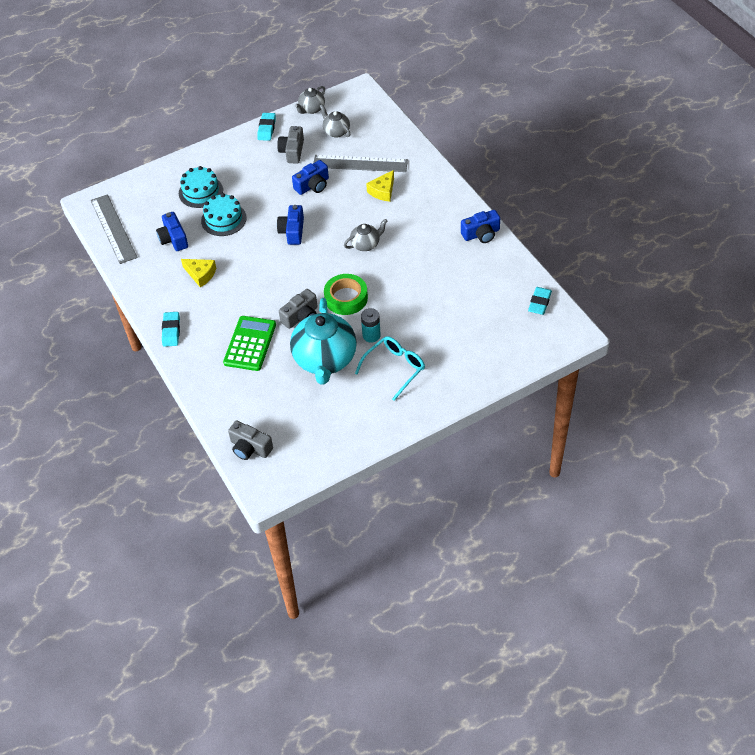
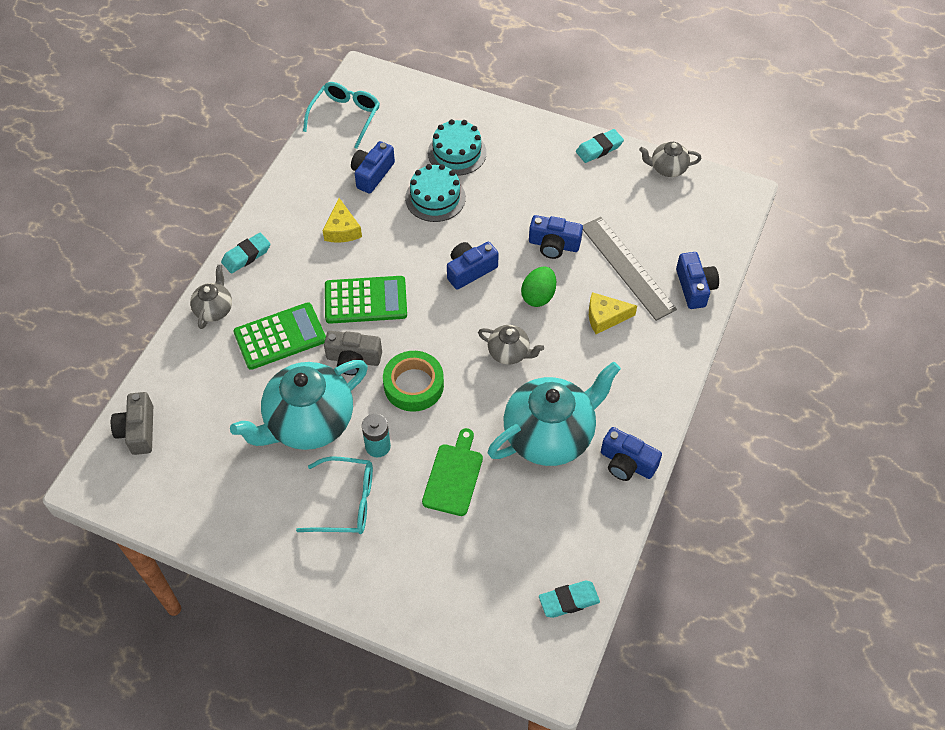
camera: 50 degrees right, 5 degrees up
grey ruler [91,194,137,264] -> turquoise glasses [303,82,380,149]
grey camera [277,126,304,163] -> none
grey teapot [320,104,350,138] -> grey teapot moved to [190,265,232,329]
none -> green calculator [325,276,407,324]
none -> green cutting board [422,428,483,516]
none -> turquoise teapot [488,362,621,466]
none -> green egg [521,266,556,307]
none -> blue camera [676,252,719,309]

